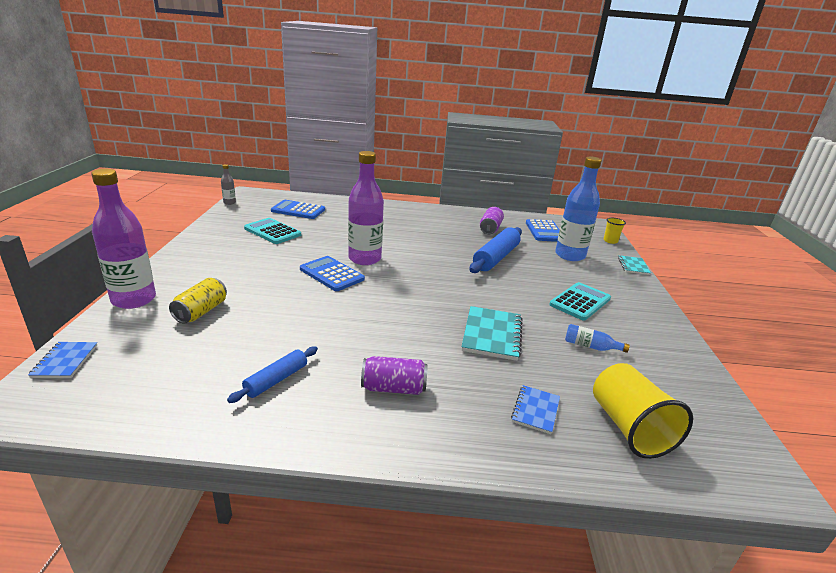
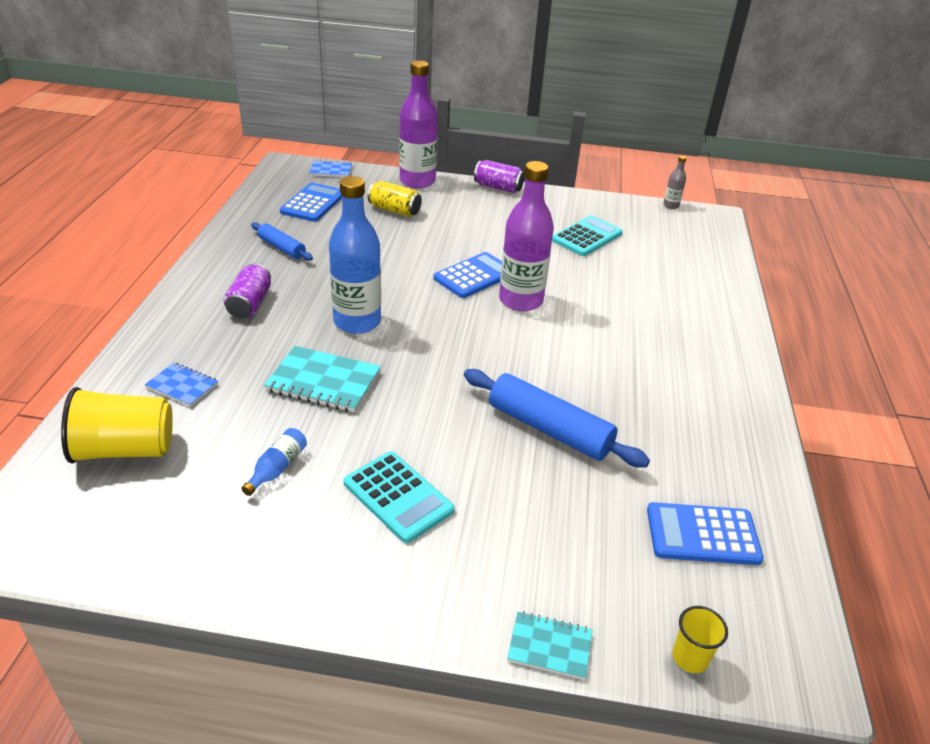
camera: 95 degrees right, 10 degrees up
blue calculator [271,200,325,219] -> blue calculator moved to [280,183,342,222]
purple can [480,207,504,234] -> purple can moved to [474,160,525,193]
blue bottle [555,156,602,261] -> blue bottle moved to [329,176,381,334]

